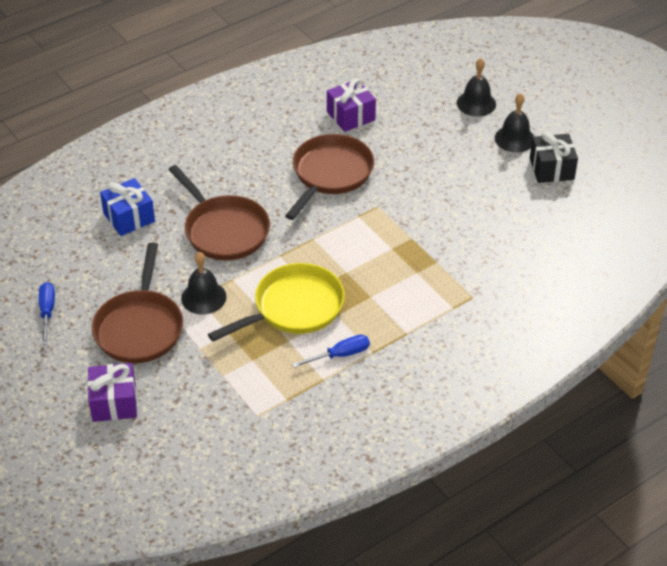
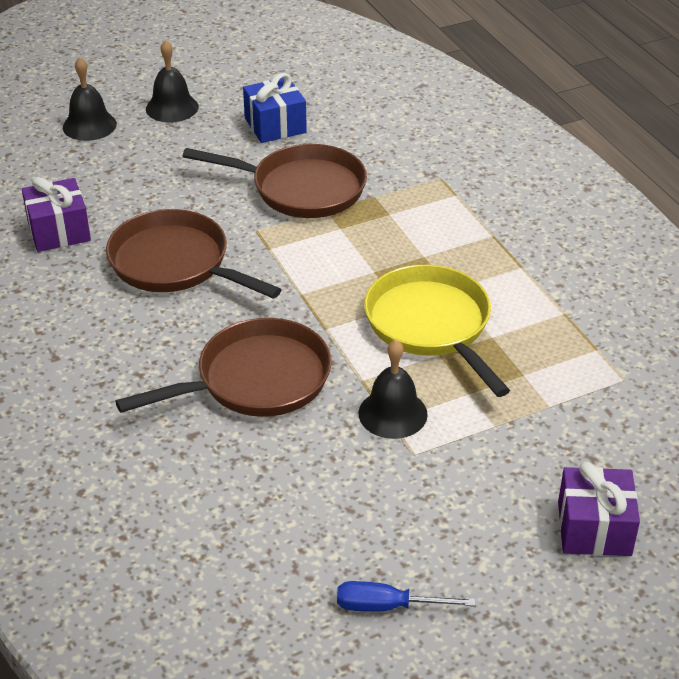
camera: 80 degrees left, 5 degrees down
brown pan [92,242,183,363] -> brown pan moved to [183,144,367,218]
blue gift [100,178,155,236] -> blue gift moved to [243,73,307,143]
blue screwdriver [292,335,370,368] -> none
black gift [530,131,578,183] -> none

